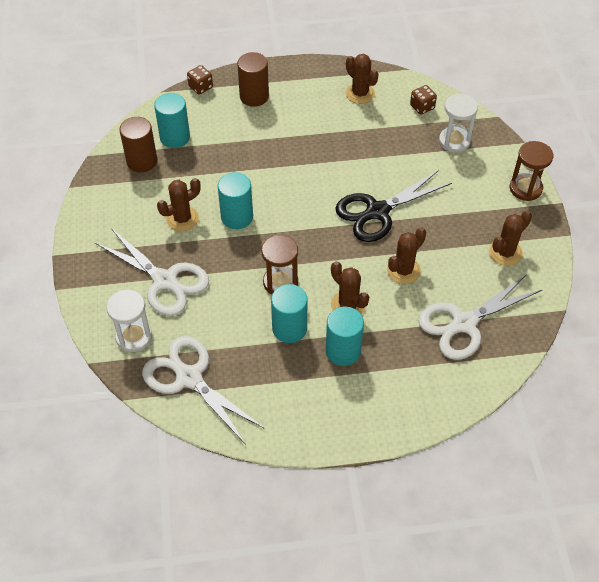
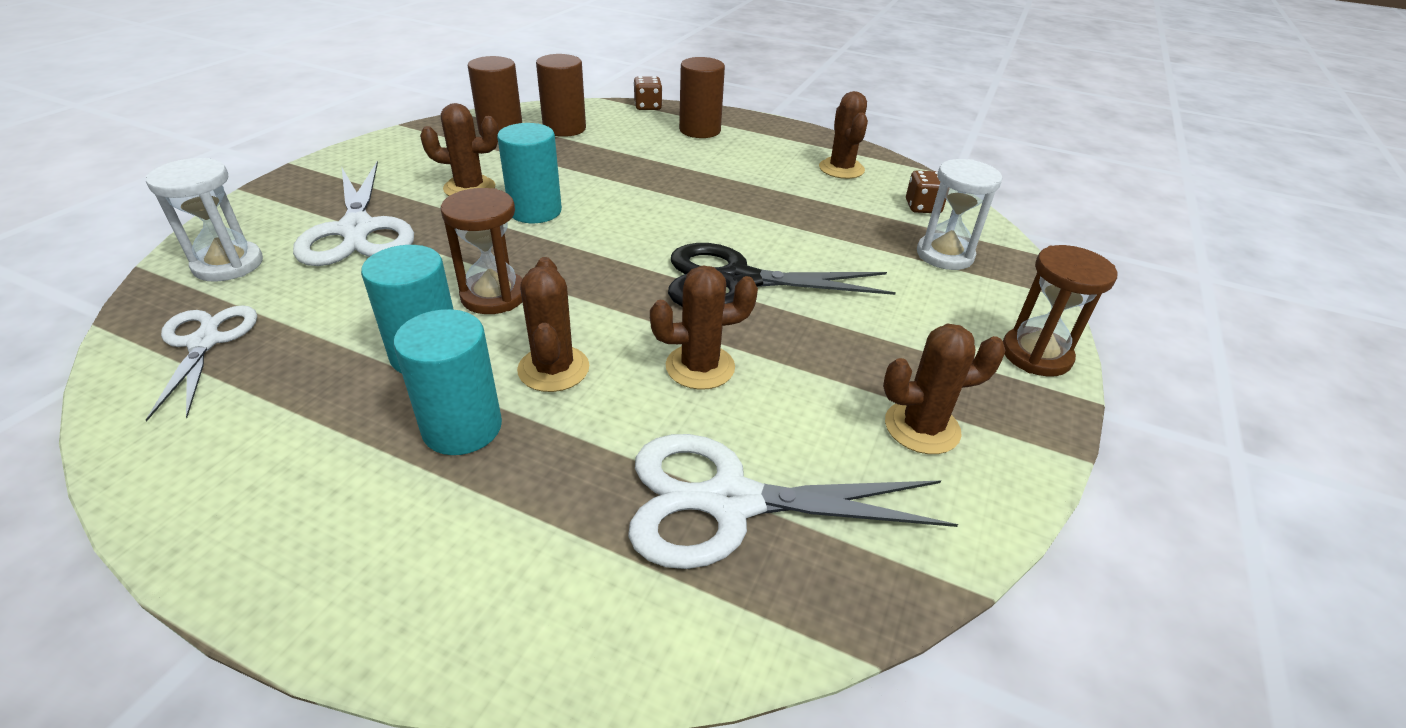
camera: 30 degrees right, 15 degrees down
white scissors [142,336,265,445] -> white scissors [146,305,257,422], size x0.63
turquoise cylinder [154,93,190,148] -> brown cylinder [536,54,586,137]

